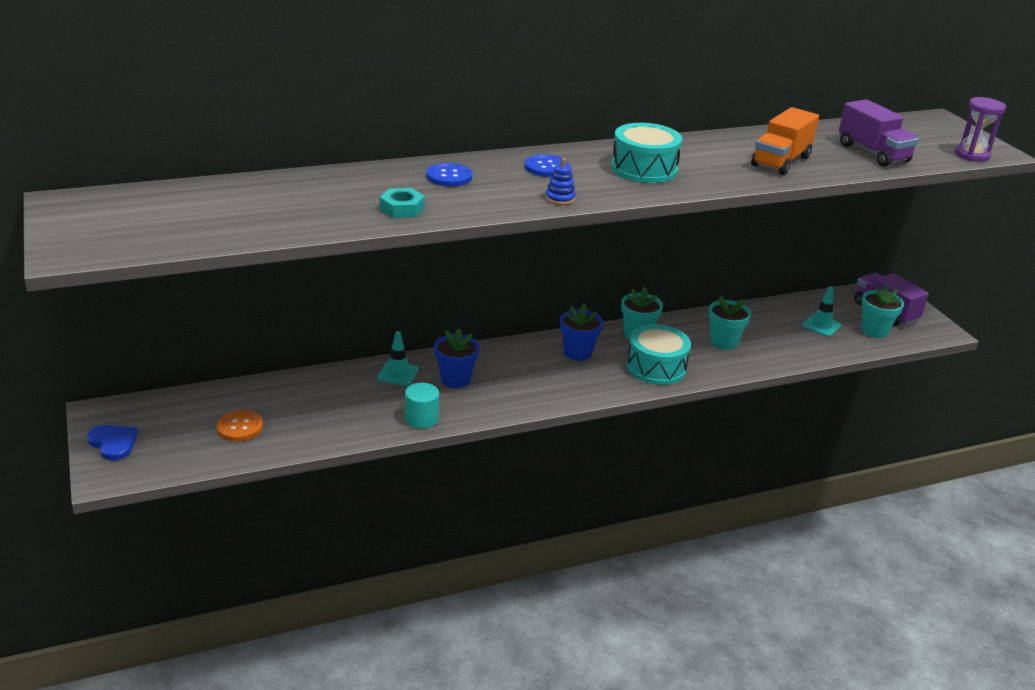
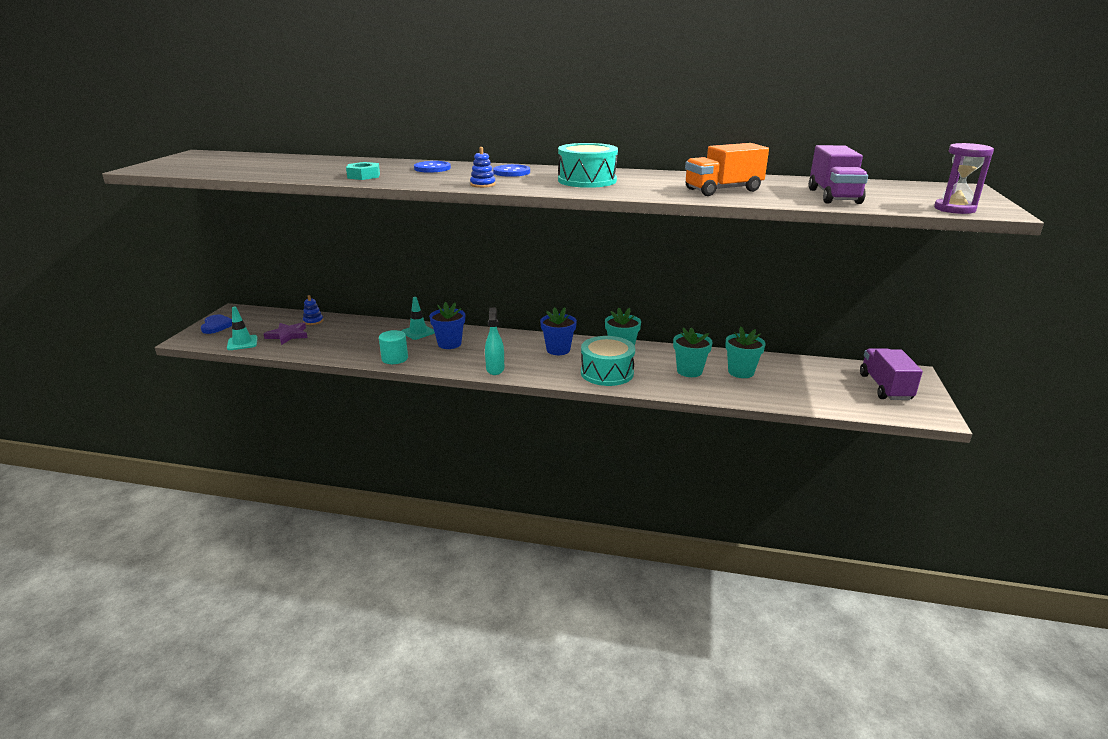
camera: 35 degrees right, 5 degrees down
orange button [217,410,263,441] -> purple star [264,322,307,345]
turquoise traffic cone [802,286,841,337] -> turquoise traffic cone moved to [227,307,258,350]
turquoise flower pot [861,285,904,338] -> turquoise flower pot moved to [725,327,766,378]
none -> blue stacking toy [303,295,323,325]
none -> turquoise spray bottle [485,308,504,375]

